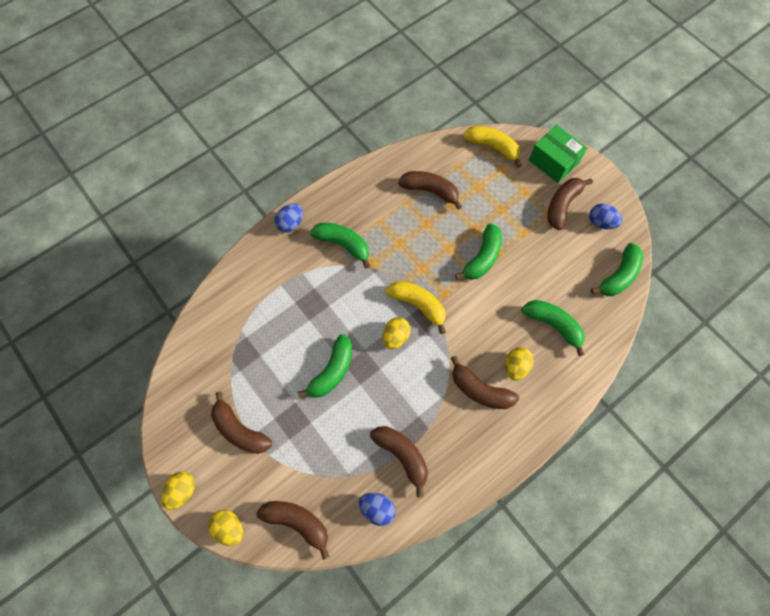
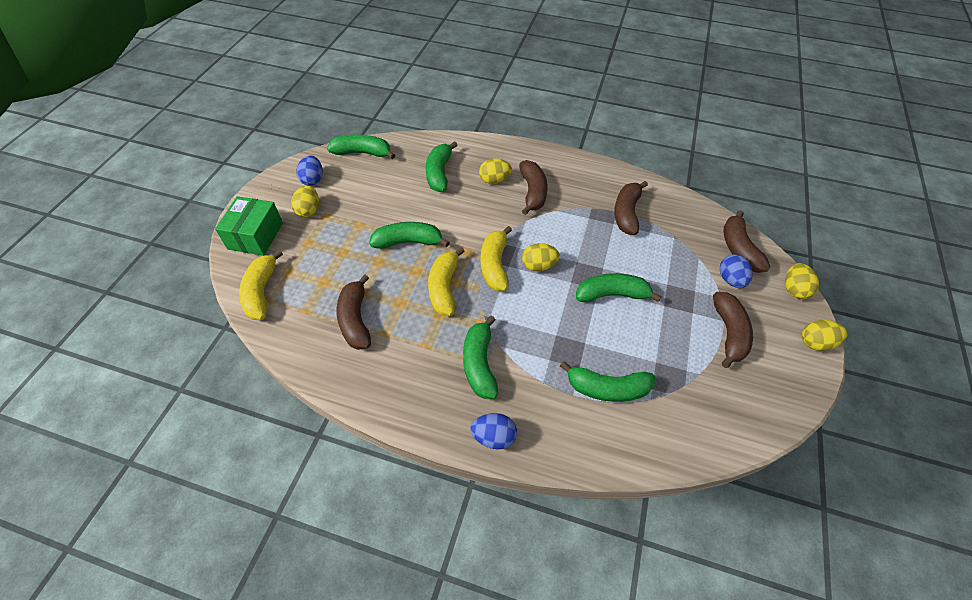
camera: 125 degrees left, 15 degrees down
blue egg [359,493,395,526] -> blue egg moved to [720,254,753,288]
brown banana [548,178,593,230] -> yellow egg [291,185,319,217]
none -> yellow banana [428,247,465,316]
none -> green banana [560,361,655,402]

